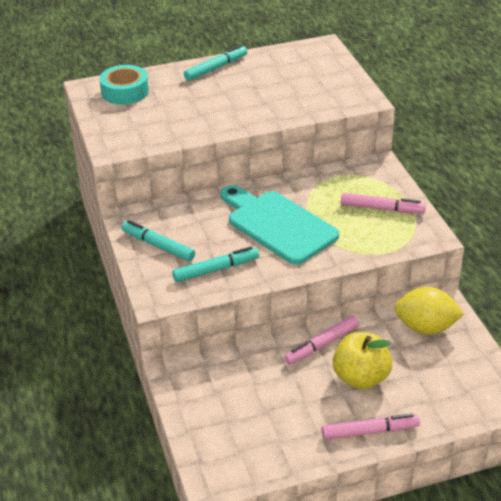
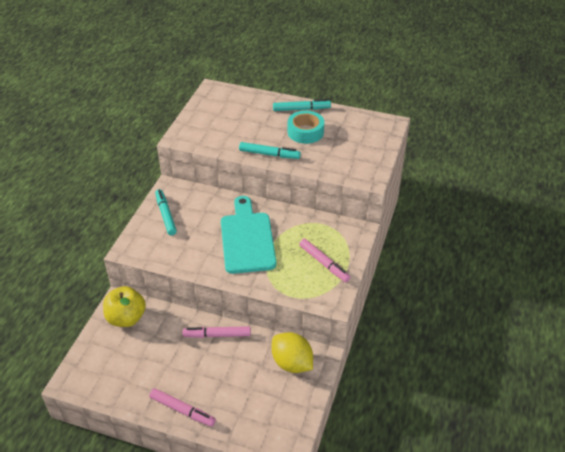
camera: 35 degrees right, 5 degrees up
turquoise tape [100,65,149,105] -> turquoise tape moved to [288,111,324,144]
turquoise marker [172,247,259,282] -> turquoise marker moved to [239,142,301,159]
yellow apple [333,332,392,389] -> yellow apple moved to [103,286,146,327]

